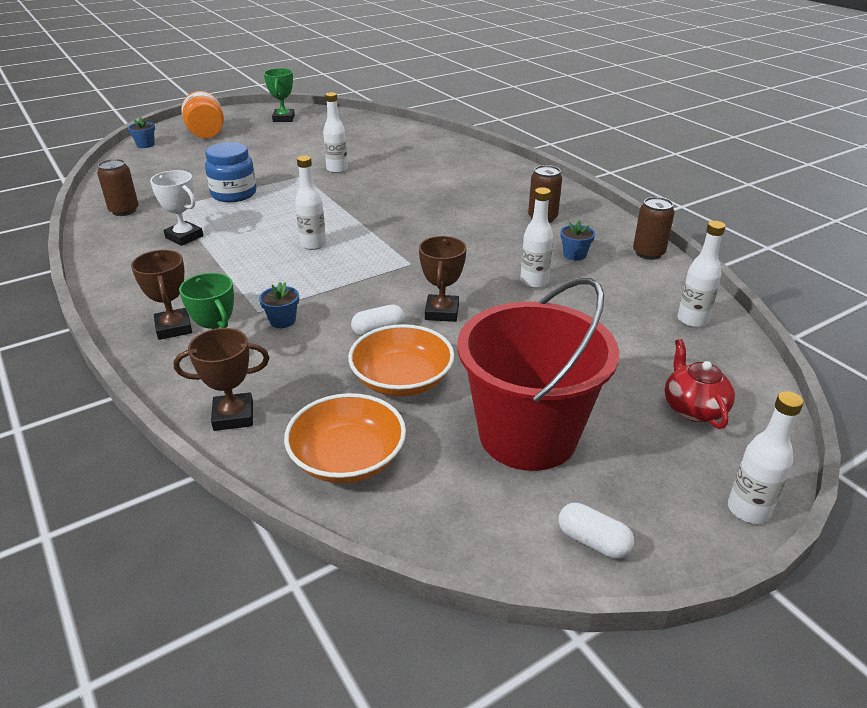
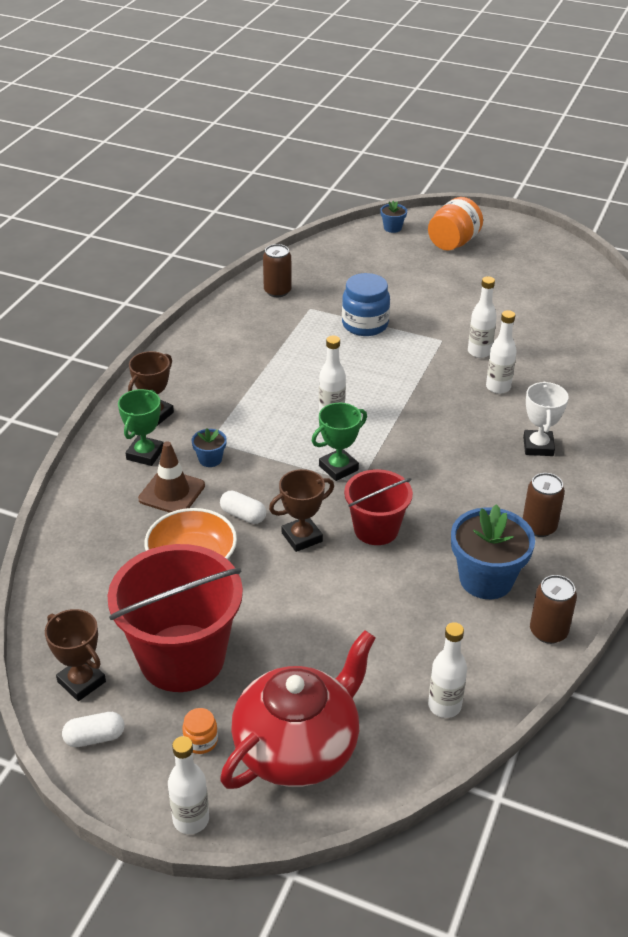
camera: 55 degrees right, 5 degrees up
white trophy [150,170,203,246] -> white trophy moved to [523,382,569,456]
brown trophy [174,328,269,431] -> brown trophy moved to [45,609,106,701]
green trophy [264,68,295,122] -> green trophy moved to [312,403,367,481]
orange bowl [284,393,406,483] -> none
white bottle [520,187,553,288] -> white bottle moved to [486,310,517,394]
white capsule [558,503,634,559] -> white capsule turned 75 degrees clockwise [62,712,124,747]
blue flower pot [560,220,595,261] -> blue flower pot [451,504,535,599], size x2.10
red teapot [665,339,735,429] -> red teapot [220,630,376,789], size x1.96
none -> brown traffic cone [138,441,205,513]
none -> orange jar [182,708,218,754]
none -> red bucket [344,469,413,545]

